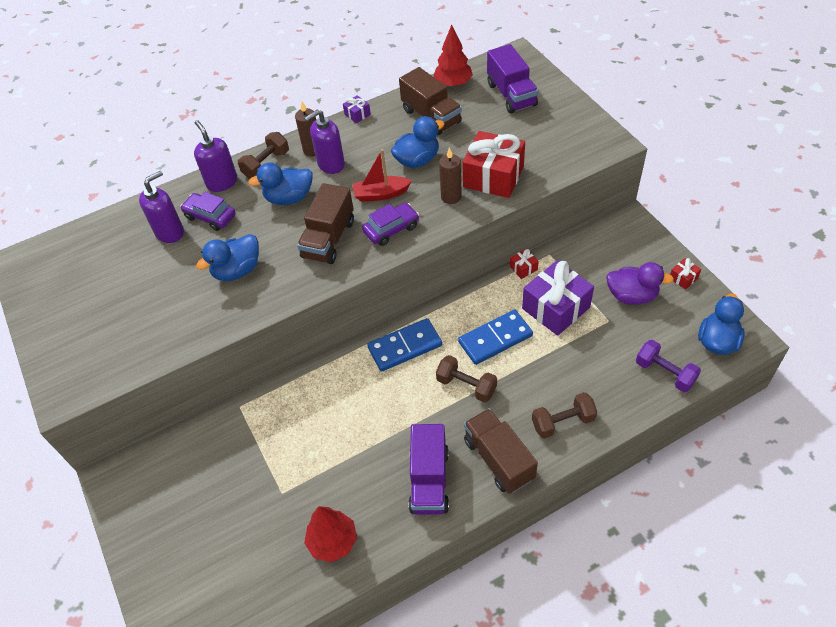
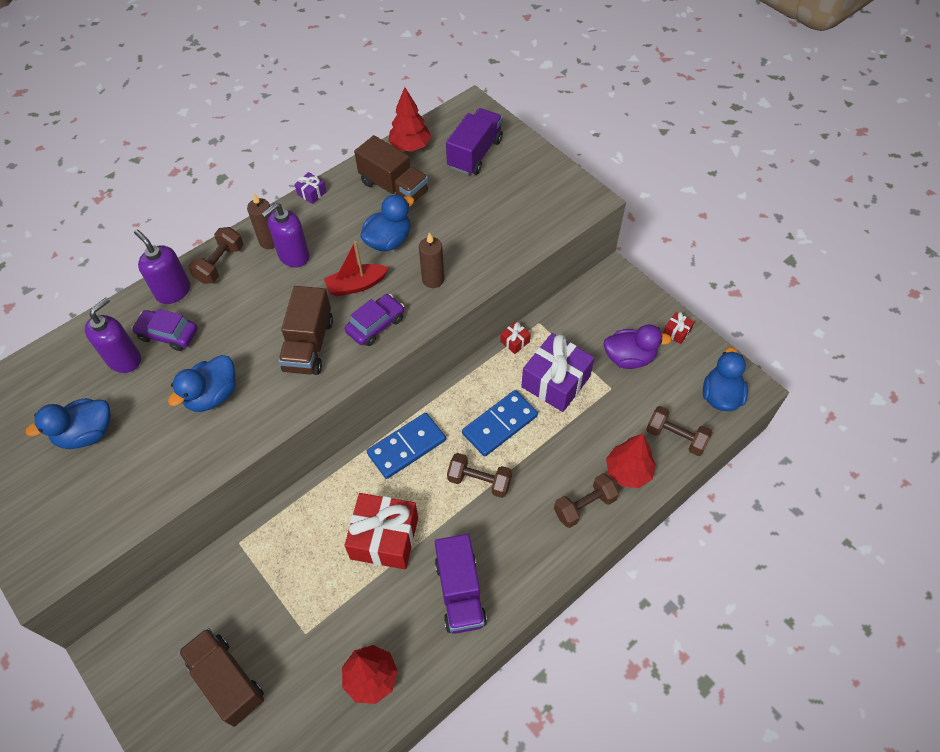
camera: 15 degrees left, 5 degrees up
blue duck [248,163,312,205] -> blue duck moved to [26,398,111,449]
red gift [462,131,525,198] -> red gift moved to [345,493,418,569]
brown truck [464,408,538,494] -> brown truck moved to [178,628,264,727]
purple truck [487,44,538,114] -> purple truck turned 120 degrees counterclockwise [446,108,503,175]
purple dumbbell [636,340,701,392] -> brown dumbbell [646,406,713,456]
none -> red tree [606,433,656,488]

